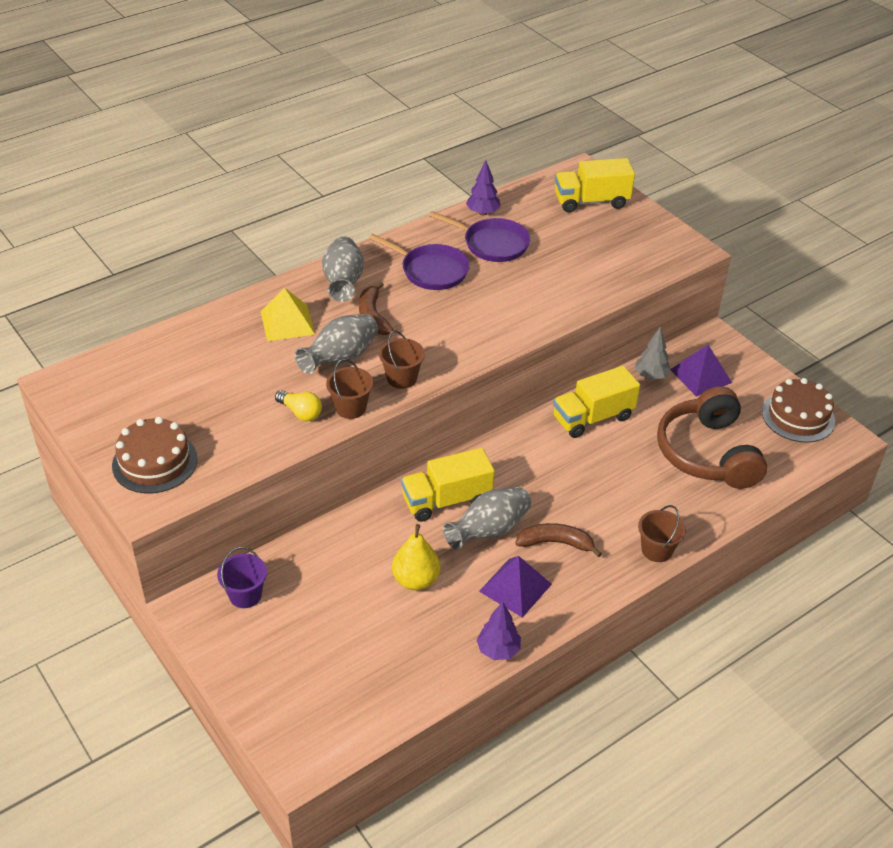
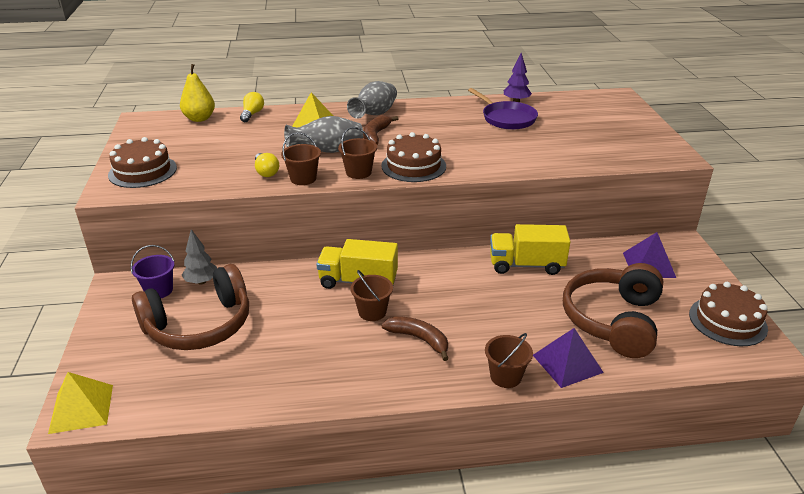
camera: 30 degrees right, 10 degrees down
purple pan [369,234,470,290] -> none
yellow pear [392,524,440,590] -> yellow pear moved to [180,64,215,122]
grey vase [443,487,531,550] -> brown bucket [350,270,393,321]
purple tree [477,602,521,660] -> none
purple pyramid [479,556,552,618] -> purple pyramid moved to [533,328,604,388]
yellow truck [555,158,635,213] -> none
grey tree [635,326,671,380] -> grey tree moved to [181,229,217,285]
none -> yellow pyramid [48,372,113,434]
none -> brown headphones [132,264,249,350]
none -> yellow light bulb [240,92,264,122]
none -> brown cake [381,132,446,182]

